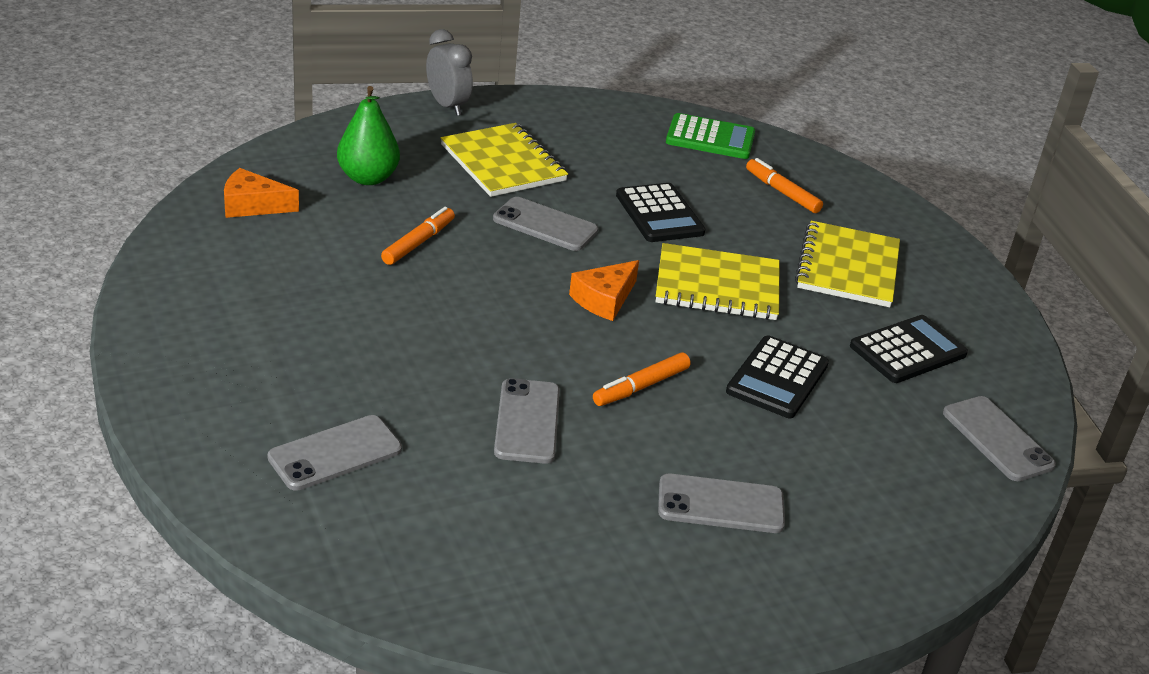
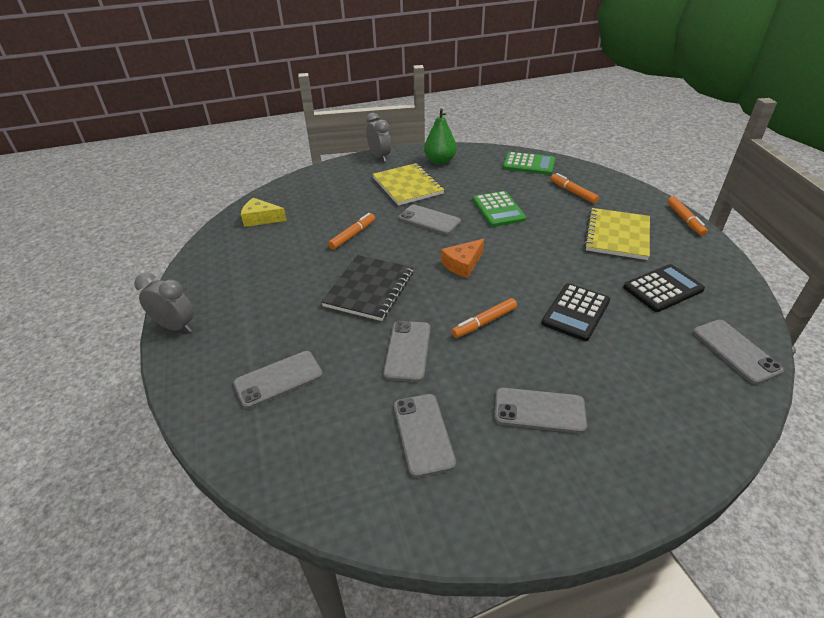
camera: 10 degrees right, 5 degrees up
orange cheese [224,168,299,218] -> yellow cheese [241,198,287,227]
green pear [337,86,400,185] -> green pear moved to [424,109,457,165]
black calculator [616,183,705,242] -> green calculator [473,191,526,227]
yellow notebook [656,243,780,320] -> none
none -> grey clock [134,273,194,332]
none -> black notebook [321,255,413,321]
none -> grey phone [394,394,456,478]
none -> orange marker [668,196,708,236]

